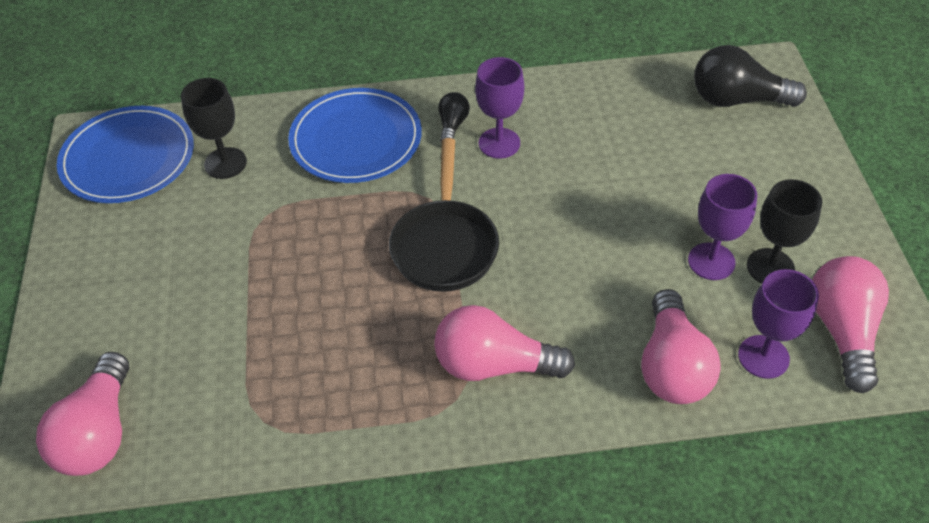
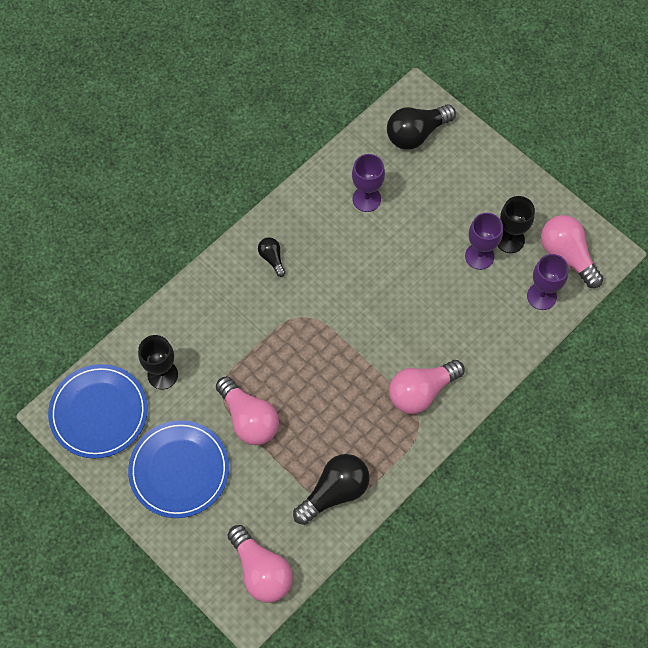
camera: 40 degrees left, 15 degrees up
blue plate [288,88,422,183] -> blue plate moved to [128,420,229,518]
black pan [389,138,499,292] -> none
purple goblet [475,57,524,159] -> purple goblet moved to [352,154,385,212]
pink light bulb [641,289,721,404] -> pink light bulb moved to [216,376,279,445]
none -> black light bulb [293,454,369,525]

